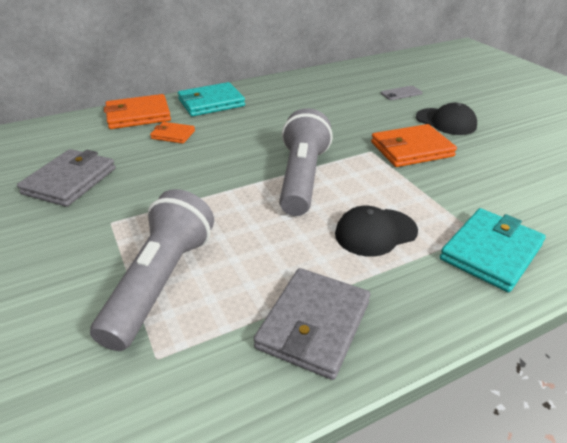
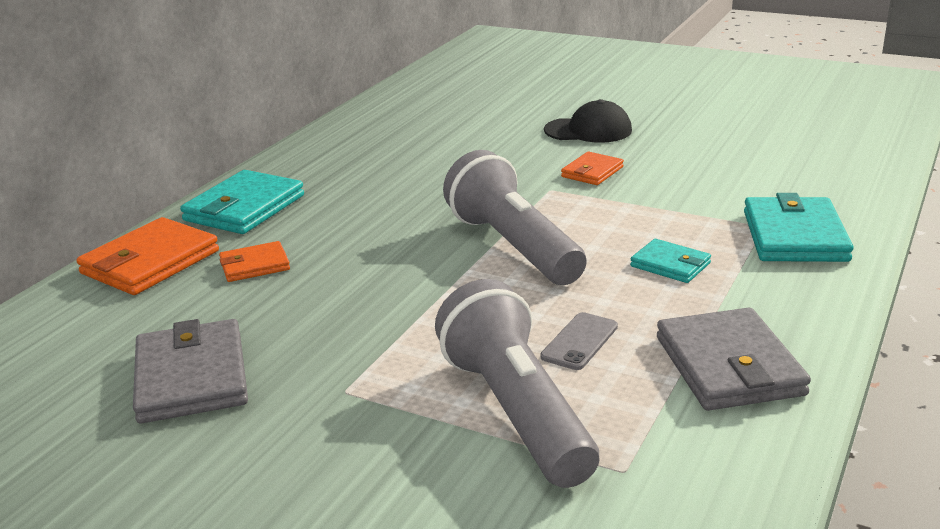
camera: 35 degrees left, 10 degrees down
black cap [335,206,418,257] -> turquoise wallet [630,239,711,283]
orange wallet [371,124,457,167] -> orange wallet [561,152,624,185], size x0.56
grey phone [381,86,423,100] -> grey phone moved to [540,312,618,370]

